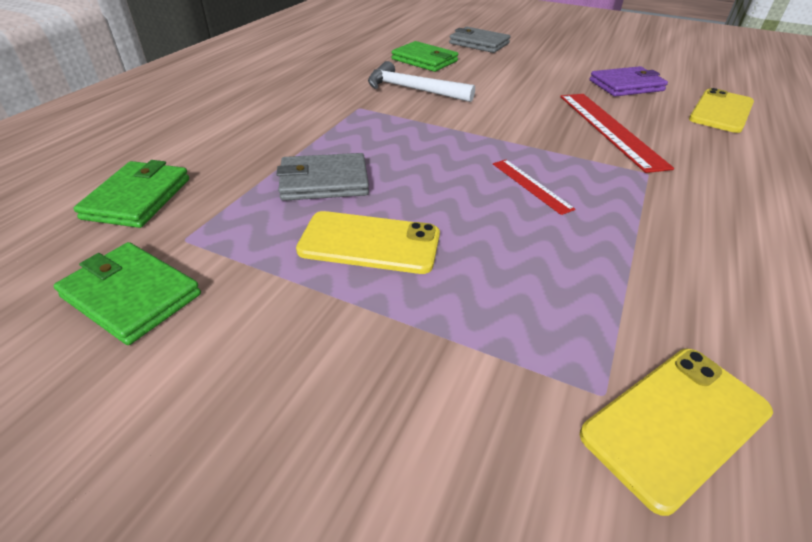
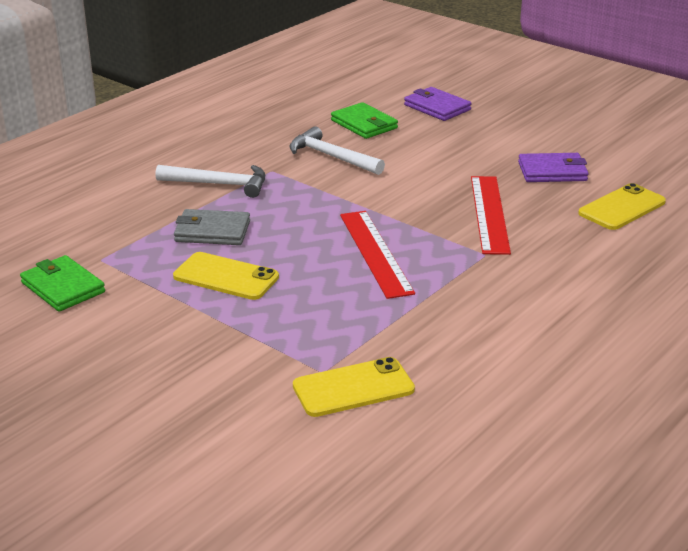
camera: 15 degrees right, 10 degrees down
green wallet [73,160,189,228] -> none
grey wallet [449,27,510,53] -> purple wallet [404,87,472,121]
red ruler [493,160,575,215] -> red ruler [340,211,415,299], size x1.91
none -> white hammer [156,165,265,198]

